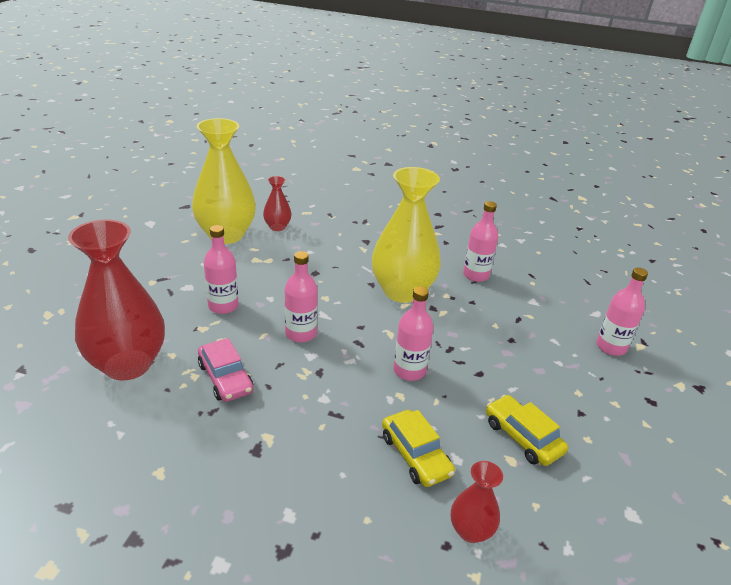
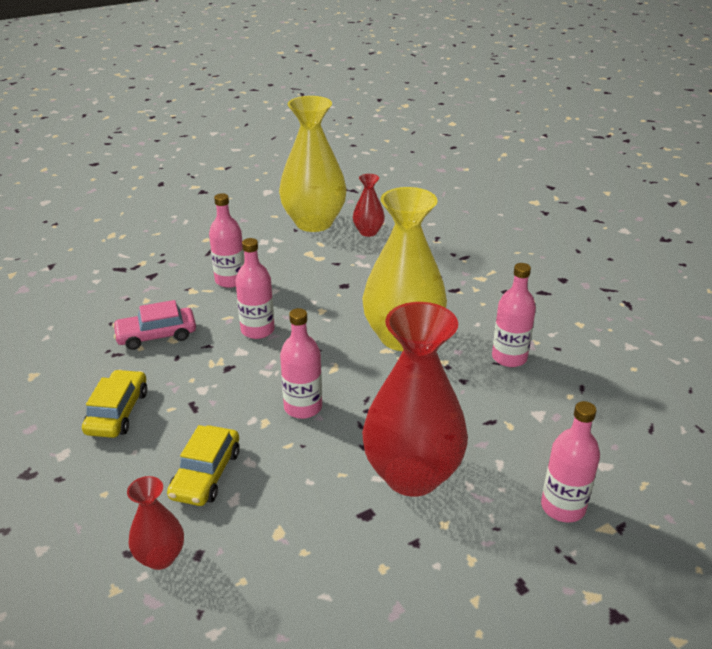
camera: 45 degrees right, 0 degrees up
red vase [68,220,165,381] -> red vase moved to [362,302,468,497]
pink car [198,338,253,402] -> pink car turned 60 degrees clockwise [112,300,196,350]
yellow car [486,395,568,466] -> yellow car moved to [82,369,147,438]

